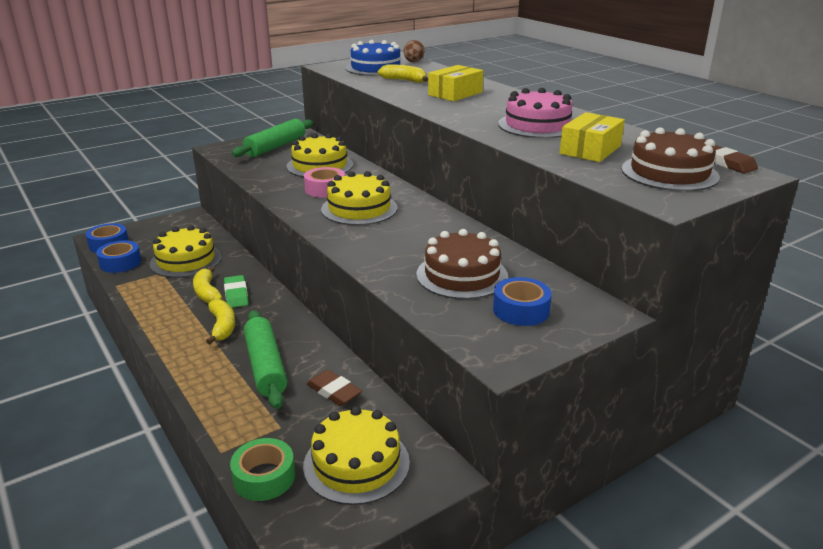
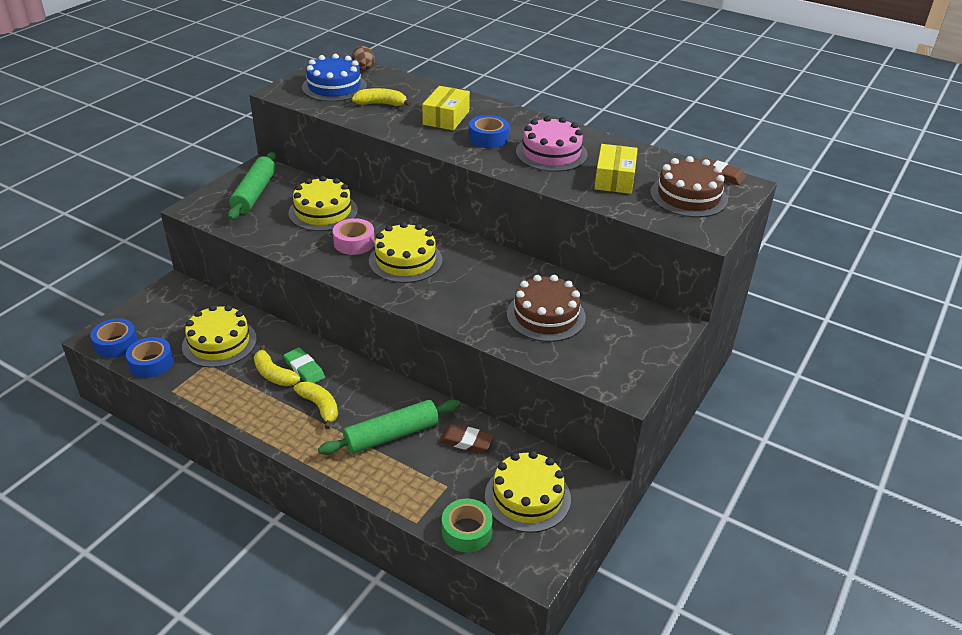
camera: 25 degrees left, 10 degrees up
green rolling pin [244,310,287,409] -> green rolling pin turned 75 degrees counterclockwise [318,399,461,455]
blue tape [493,277,552,326] -> blue tape moved to [469,115,509,148]

